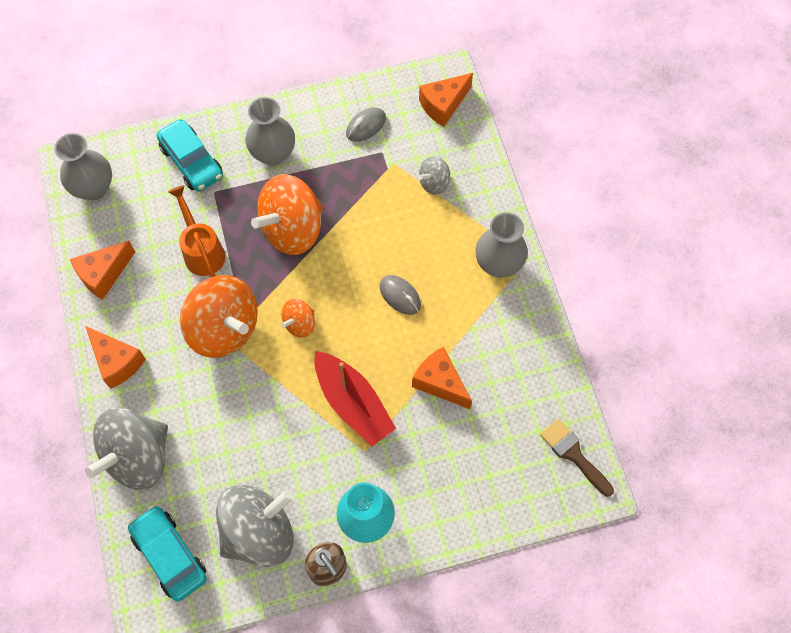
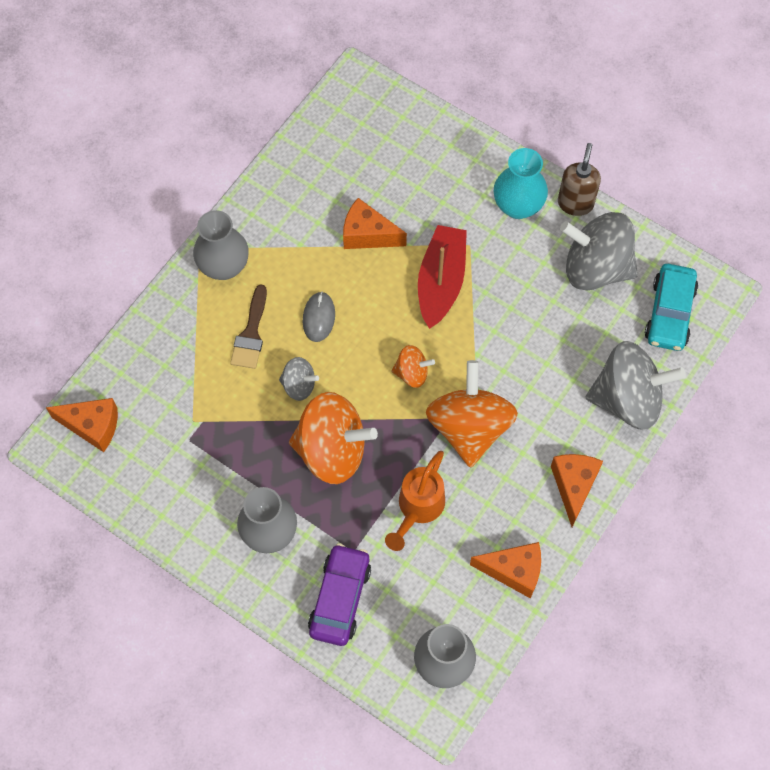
camera: 130 degrees left, 0 degrees up
turquoise car [157,119,223,192] -> purple car [308,543,371,646]
grey mouse [346,107,386,142] -> none
orange cheese [412,347,472,409] -> orange cheese turned 105 degrees clockwise [343,198,407,249]
grey spinning top [418,156,450,195] -> grey spinning top moved to [279,357,319,401]
brown brush [540,419,614,497] -> brown brush moved to [230,285,267,369]

